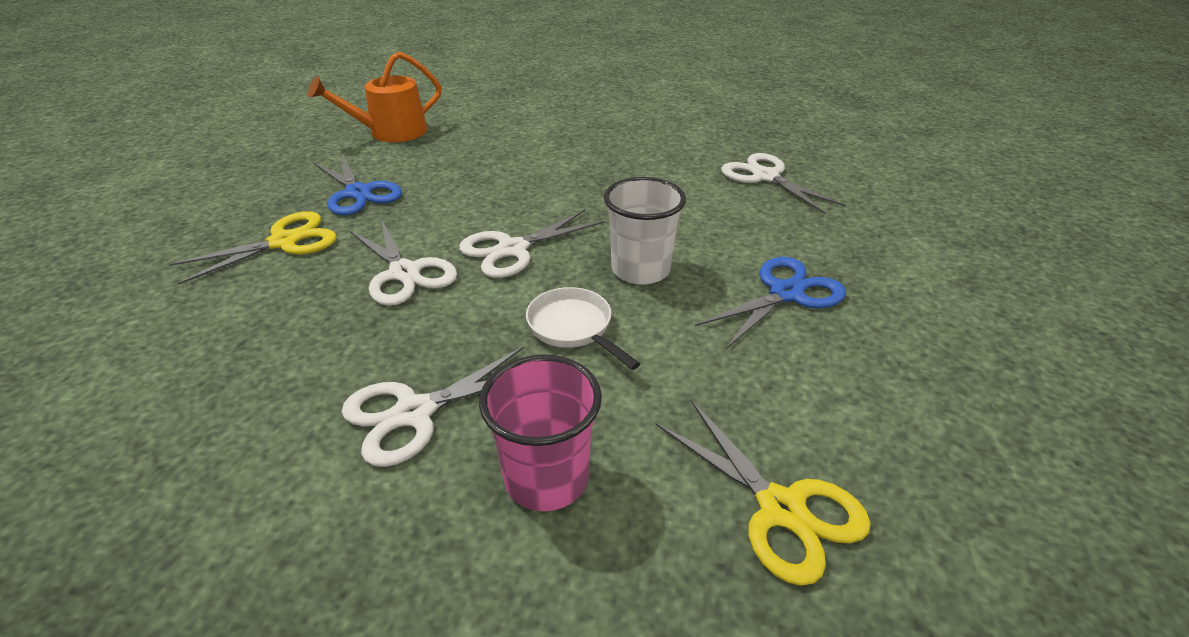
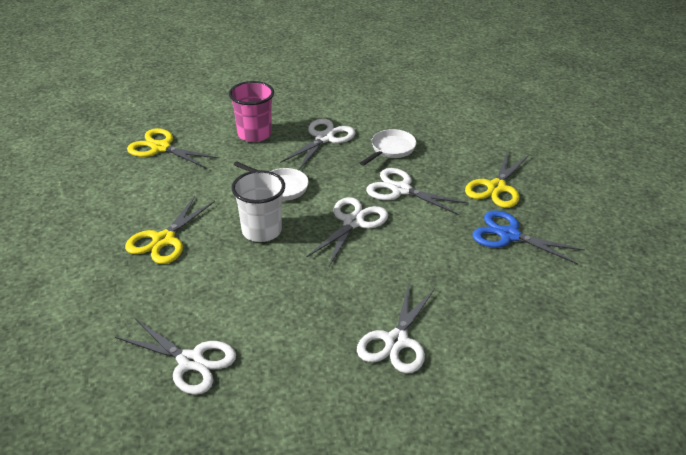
camera: 155 degrees right, 0 degrees up
orange watering can [308,52,442,142] -> none
blue scissors [695,257,846,349] -> yellow scissors [125,196,215,264]
none -> white scissors [357,284,435,373]
none -> white pan [360,129,416,166]

